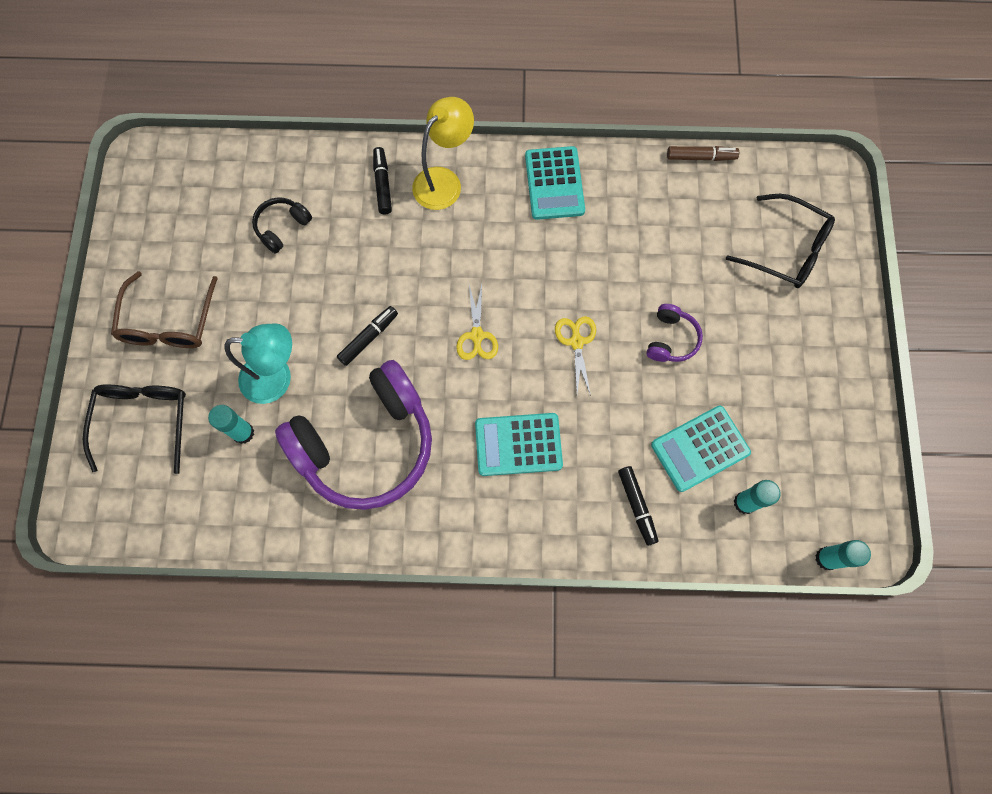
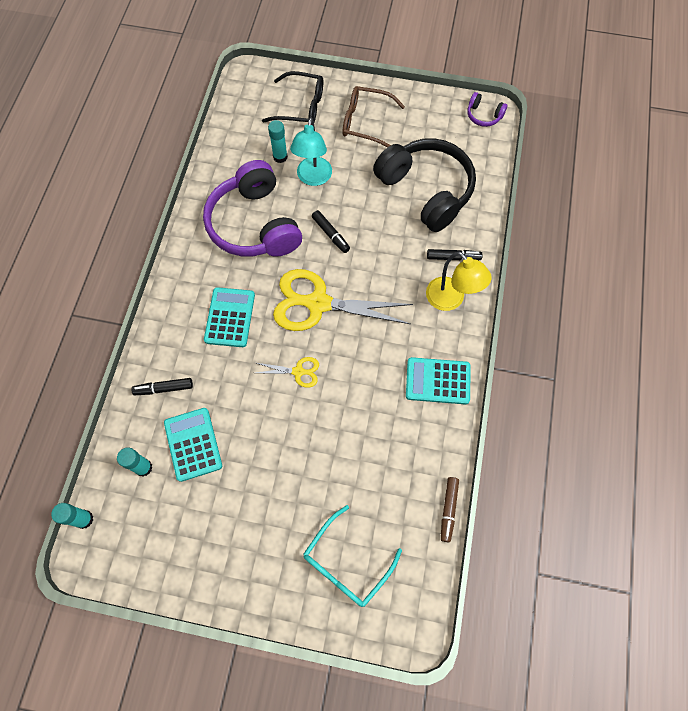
camera: 100 degrees right, 5 degrees down
black headphones [252,197,312,254] -> black headphones [373,138,476,232], size x2.38
yellow scissors [456,284,498,360] -> yellow scissors [273,269,413,331], size x2.19
purple headphones [647,304,703,362] -> purple headphones moved to [467,92,507,127]
black glasses [726,194,835,288] -> turquoise glasses [303,505,402,607]

